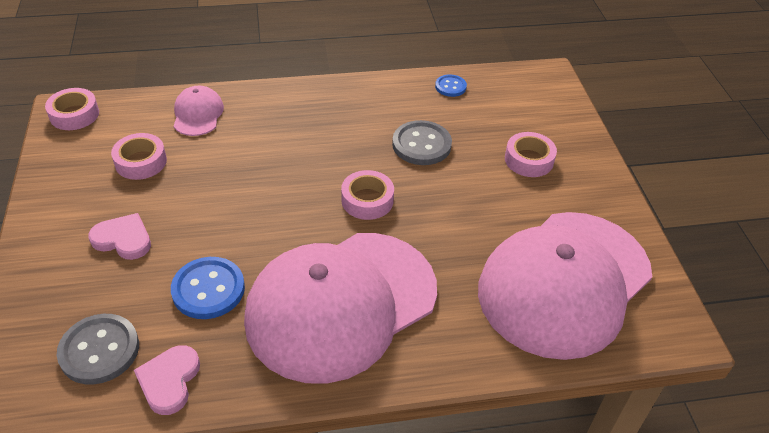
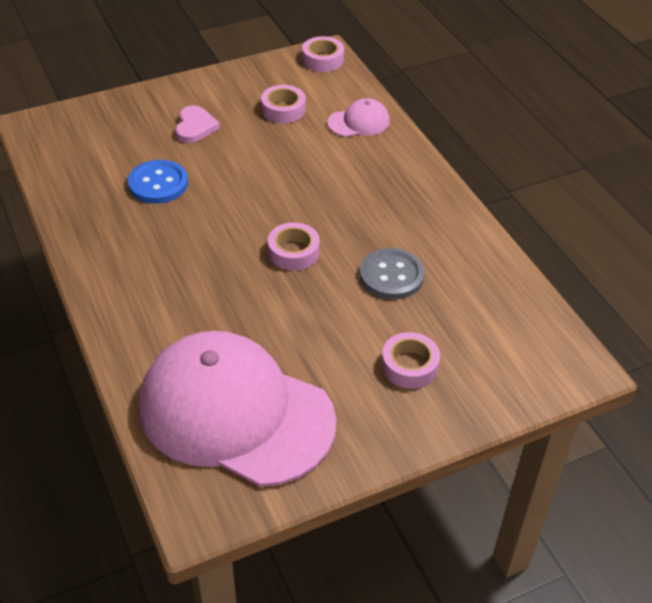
camera: 75 degrees right, 0 degrees up
grey button [57,314,139,385] -> none
pink heart [134,345,200,415] -> none
pink cap [244,233,437,384] -> none
blue button [435,74,467,97] -> none

